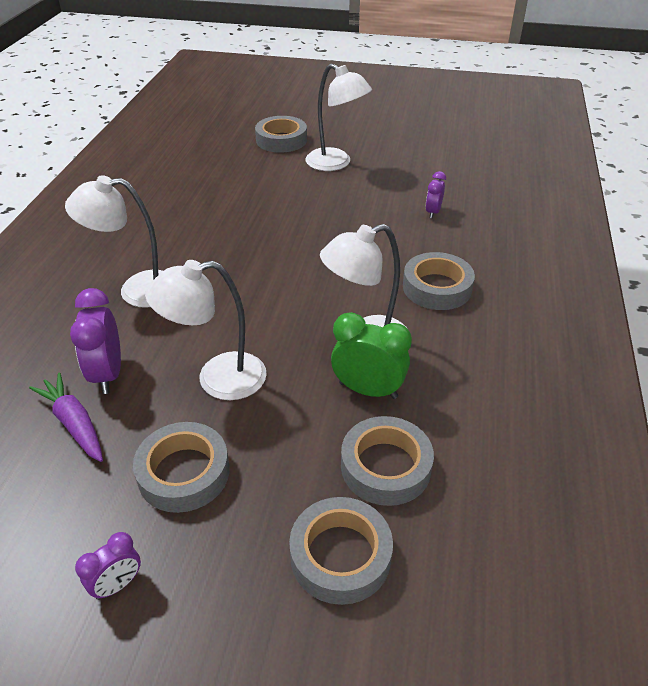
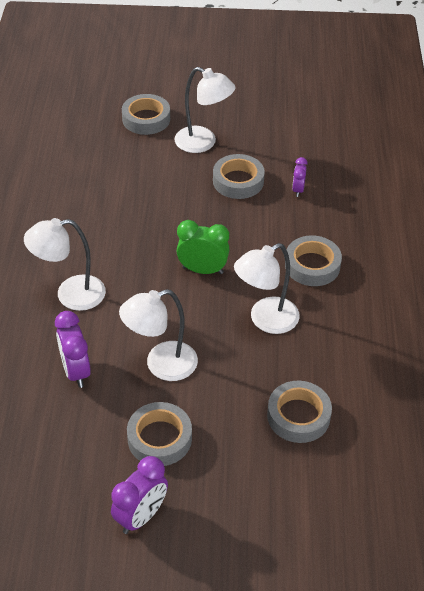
camera: 10 degrees left, 5 degrees up
purple carrot [29,372,103,462] -> none
purple clock [75,532,141,600] -> purple clock [111,456,168,534], size x1.69
grey tape [289,497,393,605] -> grey tape moved to [213,154,265,199]
green clock [331,312,412,399] -> green clock moved to [177,220,229,274]

